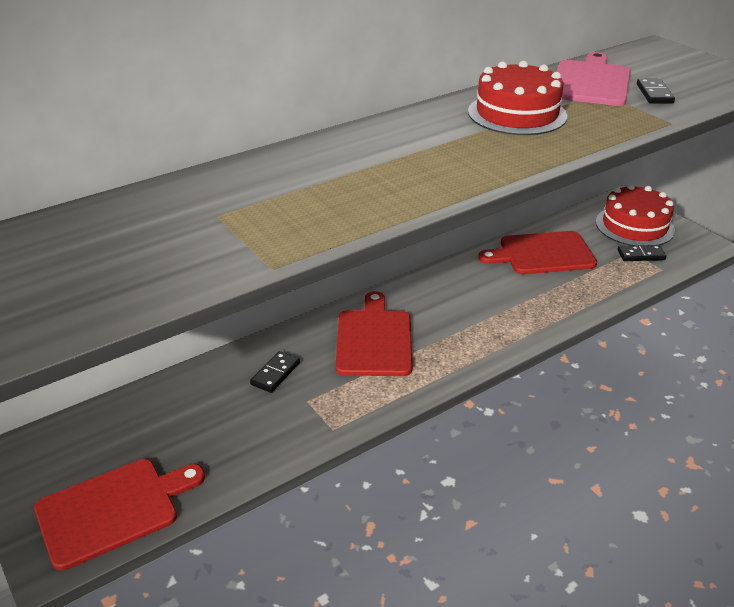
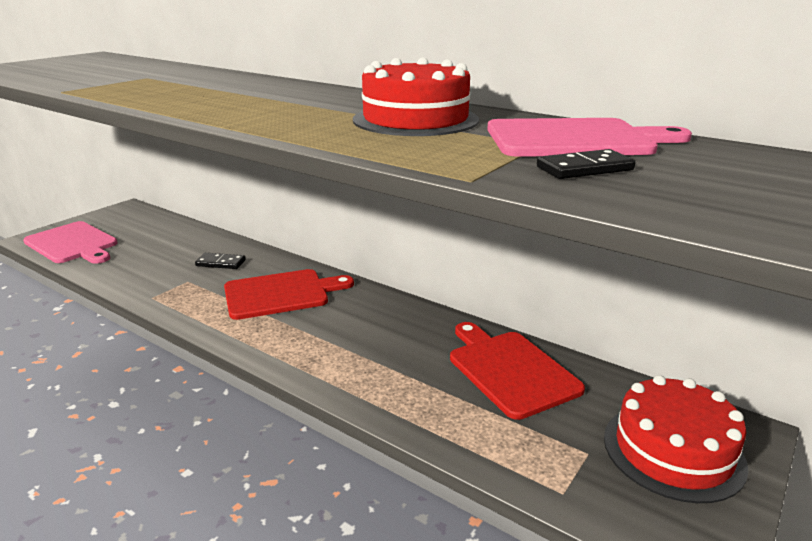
camera: 70 degrees right, 10 degrees down
red cutting board [34,459,205,571] -> pink cutting board [23,221,118,264]
black domino [617,245,666,261] -> none

